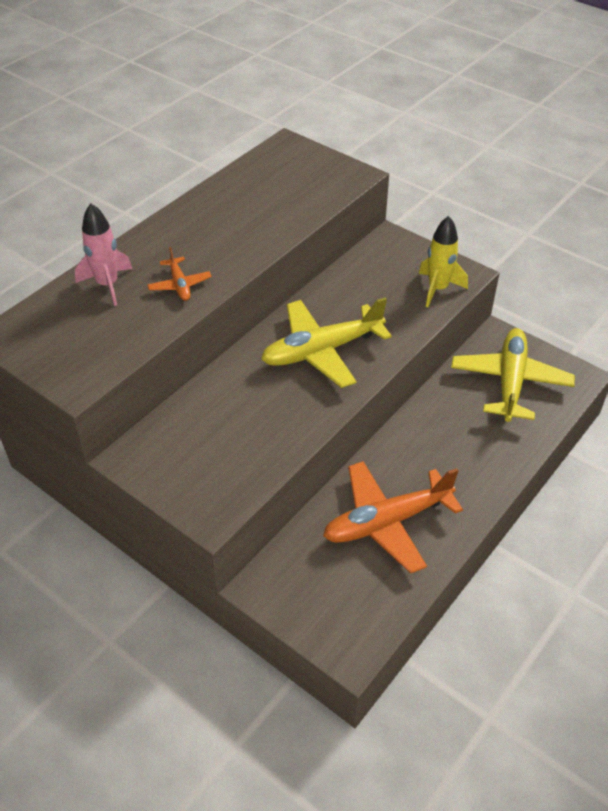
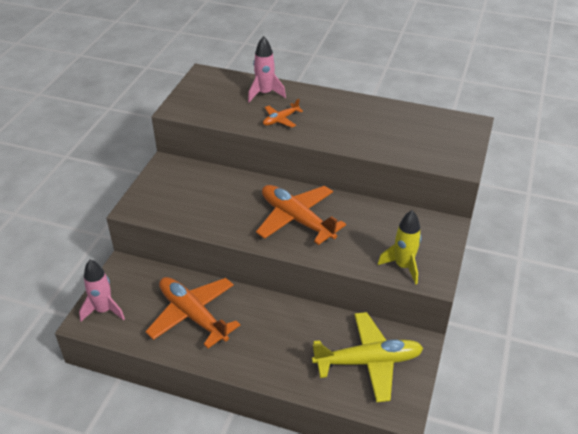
camera: 70 degrees right, 5 degrees down
yellow plane [261,298,392,388] -> orange plane [256,185,346,245]
none -> pink rocket [79,260,125,322]

